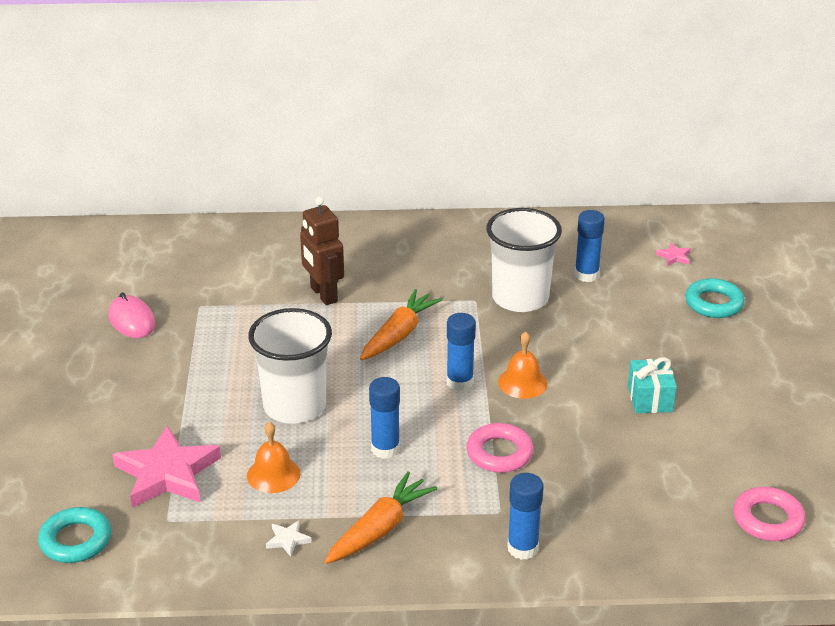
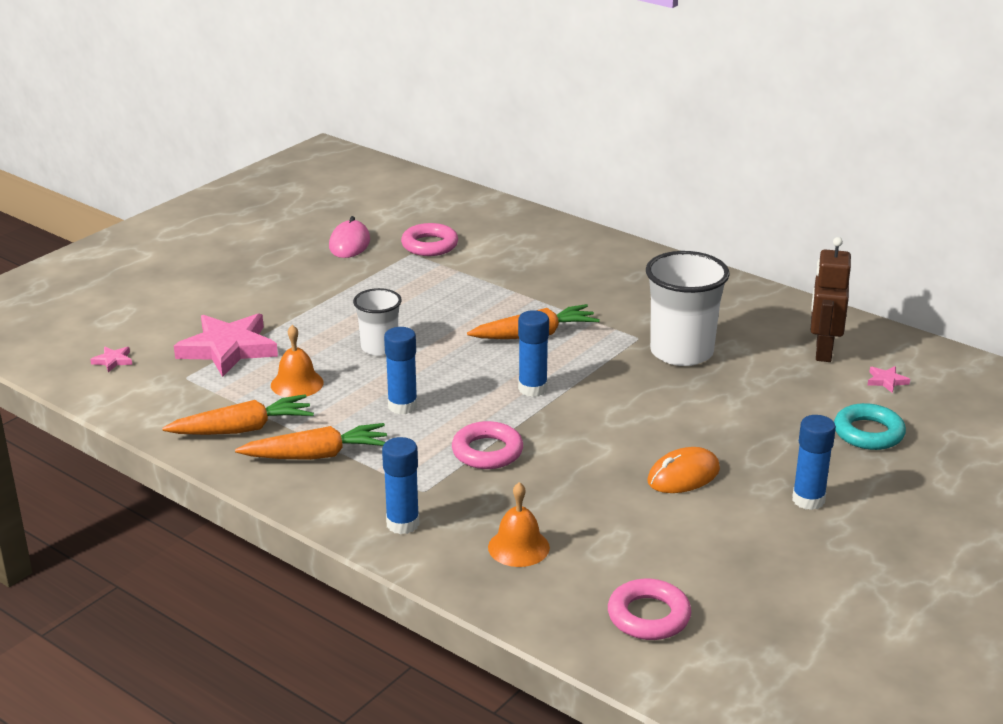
camera: 40 degrees right, 5 degrees down
turquoise ring [38,507,111,563] -> pink star [90,347,132,372]
white cup [248,308,332,424] -> white cup [353,288,402,356], size x0.59
white star [266,520,312,557] -> orange carrot [162,394,314,435]
brown robot [300,197,344,305] -> brown robot moved to [811,237,851,362]
orange bell [498,332,548,399] -> orange bell moved to [488,482,550,567]
blue glue stick [574,210,605,282] -> blue glue stick moved to [792,415,836,510]
turquoise gift [628,357,677,413] -> orange mouse [647,447,720,493]
none -> pink ring [401,223,458,256]

